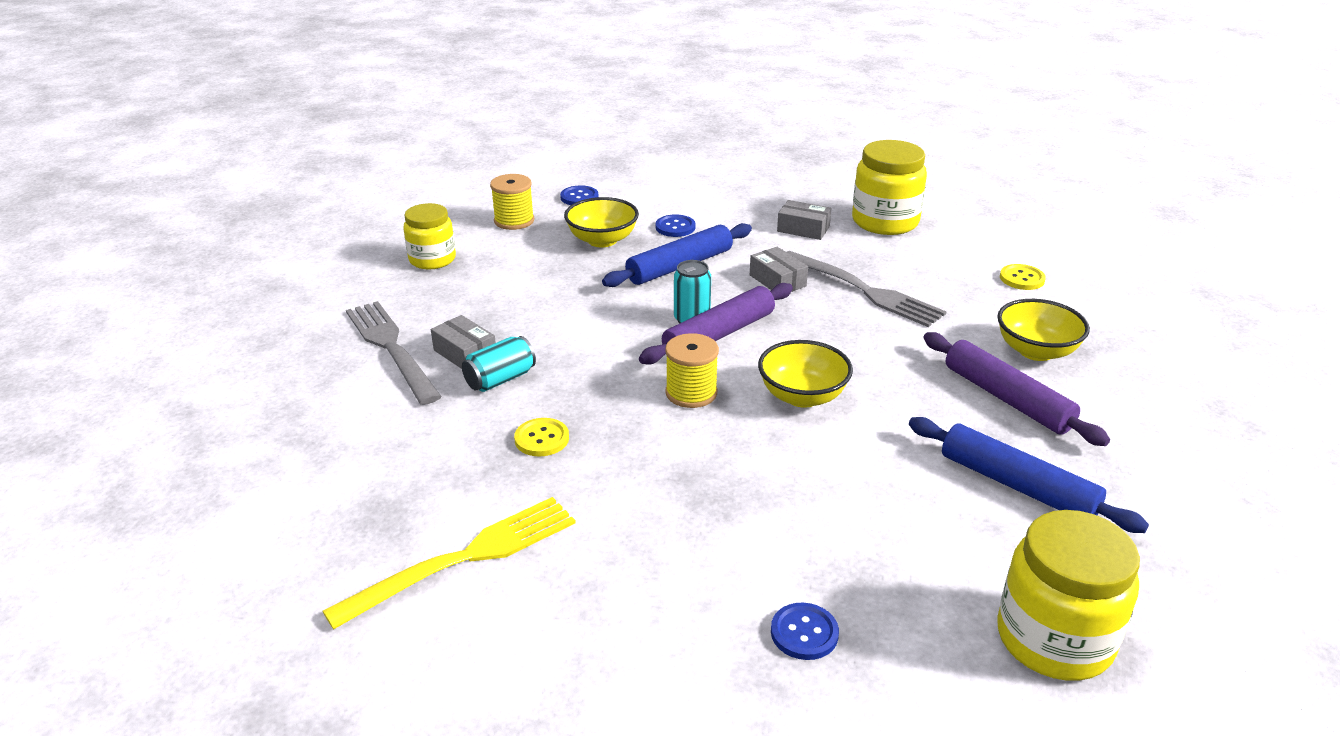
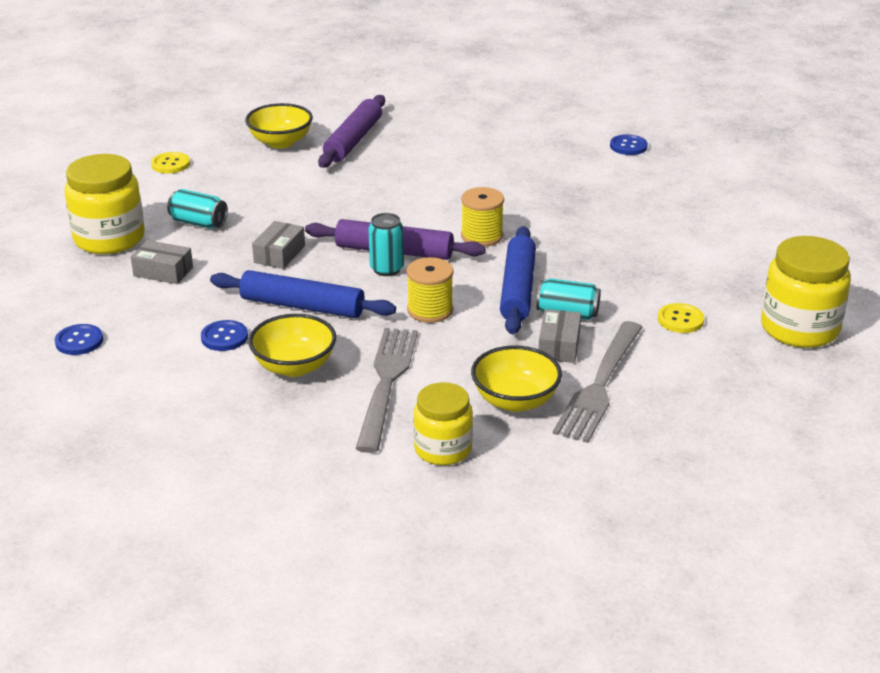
camera: 125 degrees left, 0 degrees up
yellow fork [323,497,576,630] -> none
yellow spool [490,174,534,230] -> yellow spool moved to [407,257,454,323]
yellow button [514,418,569,456] -> yellow button moved to [658,303,704,333]
blue button [560,185,598,205] -> blue button moved to [55,324,103,355]
yellow bowl [758,340,853,408] -> yellow bowl moved to [471,345,562,412]
grey box [777,200,831,240] -> grey box turned 60 degrees counterclockwise [131,240,193,284]
grey fork [787,251,947,327] -> grey fork moved to [356,328,418,453]
blue rolling pin [909,417,1149,533] -> blue rolling pin moved to [500,226,536,334]
yellow jar [997,510,1140,681] -> yellow jar moved to [761,236,851,348]
none -> turquoise can [167,189,228,229]

